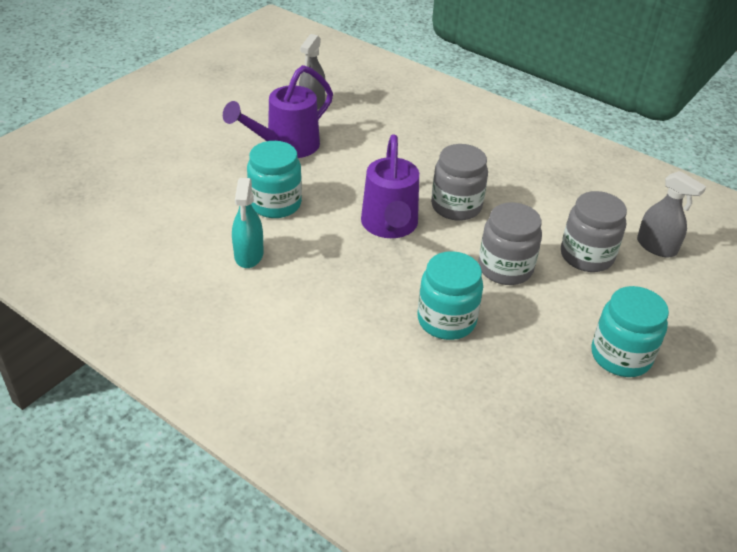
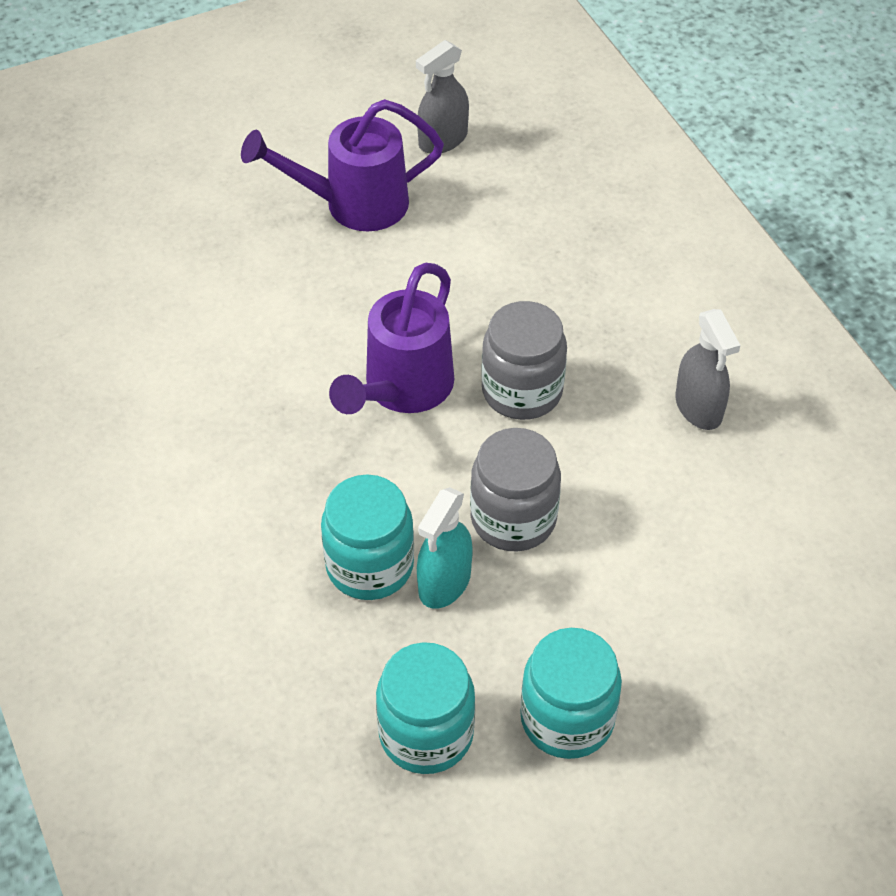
camera: 30 degrees right, 10 degrees up
turquoise spray bottle [232,178,264,268] -> turquoise spray bottle moved to [417,487,473,609]
turquoise jar [247,141,302,218] -> turquoise jar moved to [376,642,475,774]
grey jar [561,191,627,272] -> none
grey spray bottle [637,171,706,257] -> grey spray bottle moved to [675,309,740,430]

